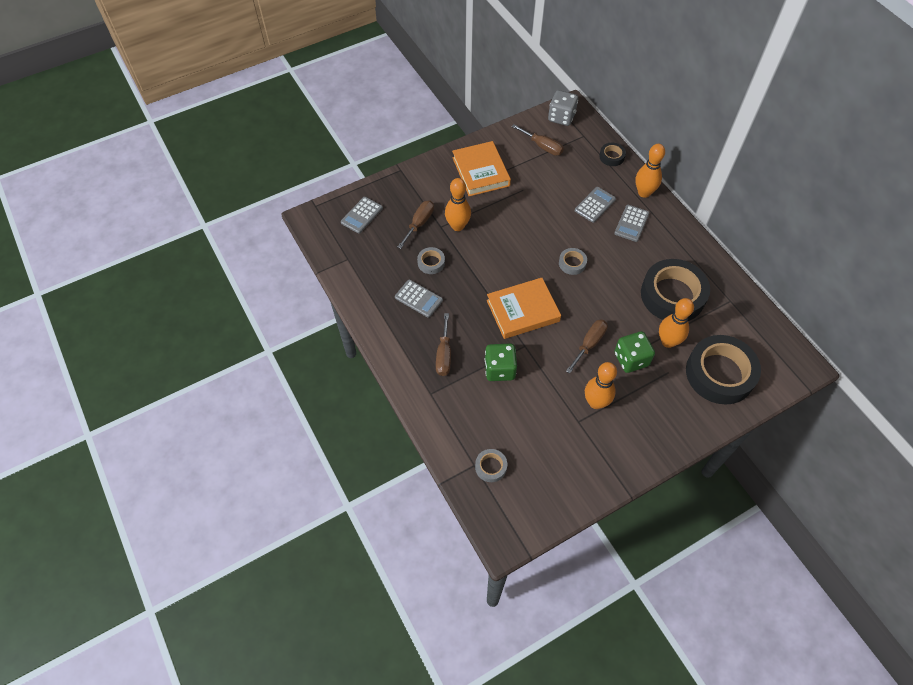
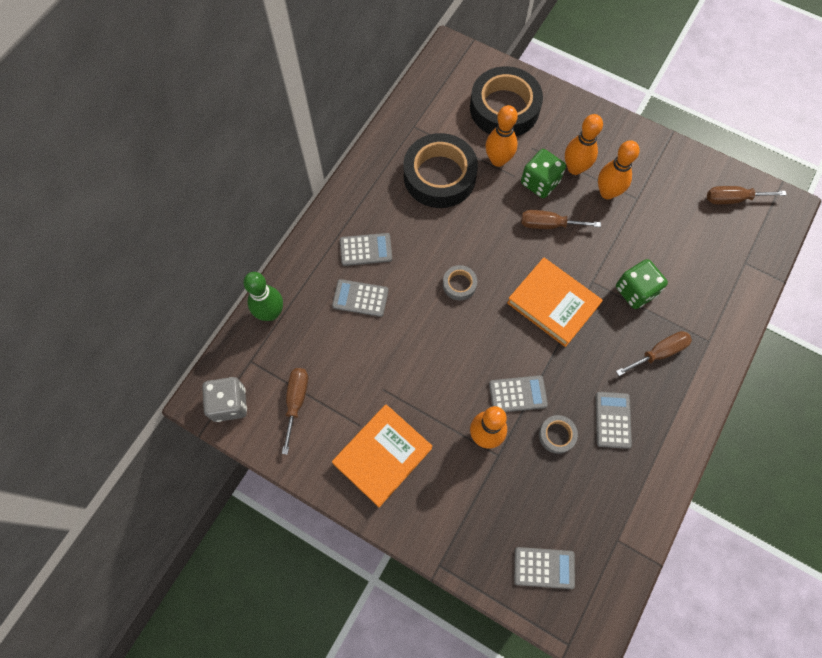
camera: 120 degrees left, 10 degrees up
brown screwdriver [398,201,434,249] -> brown screwdriver moved to [707,186,787,204]
grey tape [475,449,507,482] -> none
black tape [599,143,626,166] -> green bowling pin [243,272,283,321]
orange bowling pin [636,144,665,198] -> orange bowling pin moved to [565,114,603,175]
none -> grey calculator [489,375,548,412]

